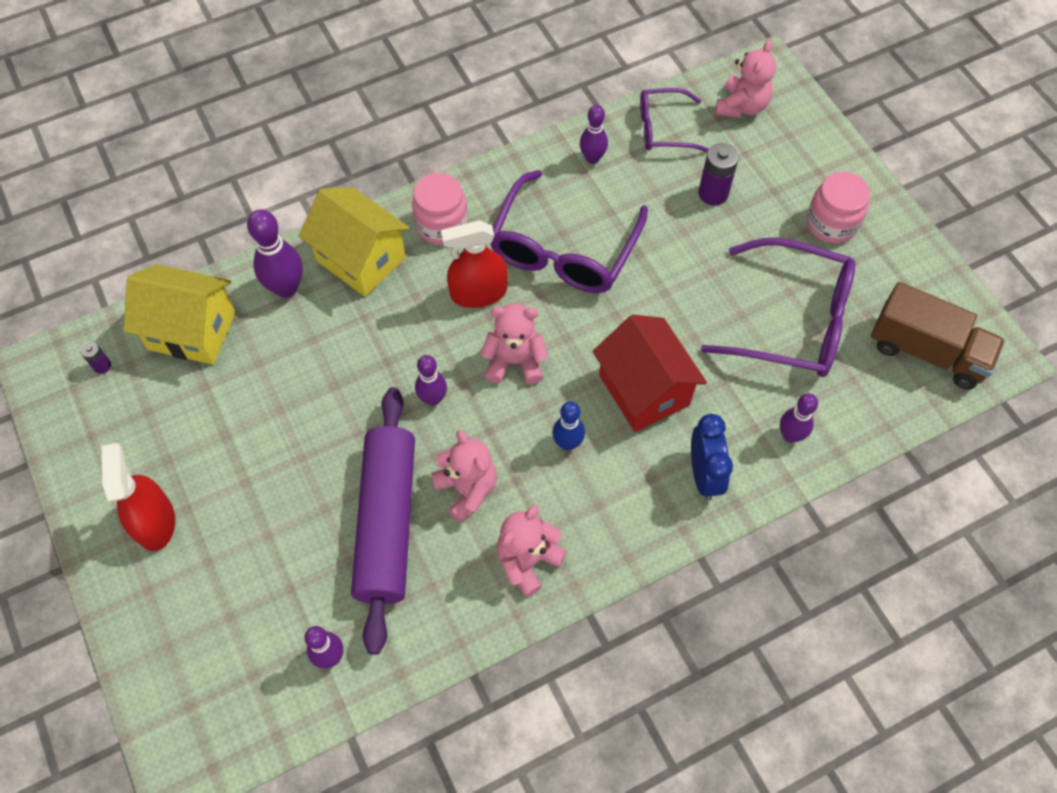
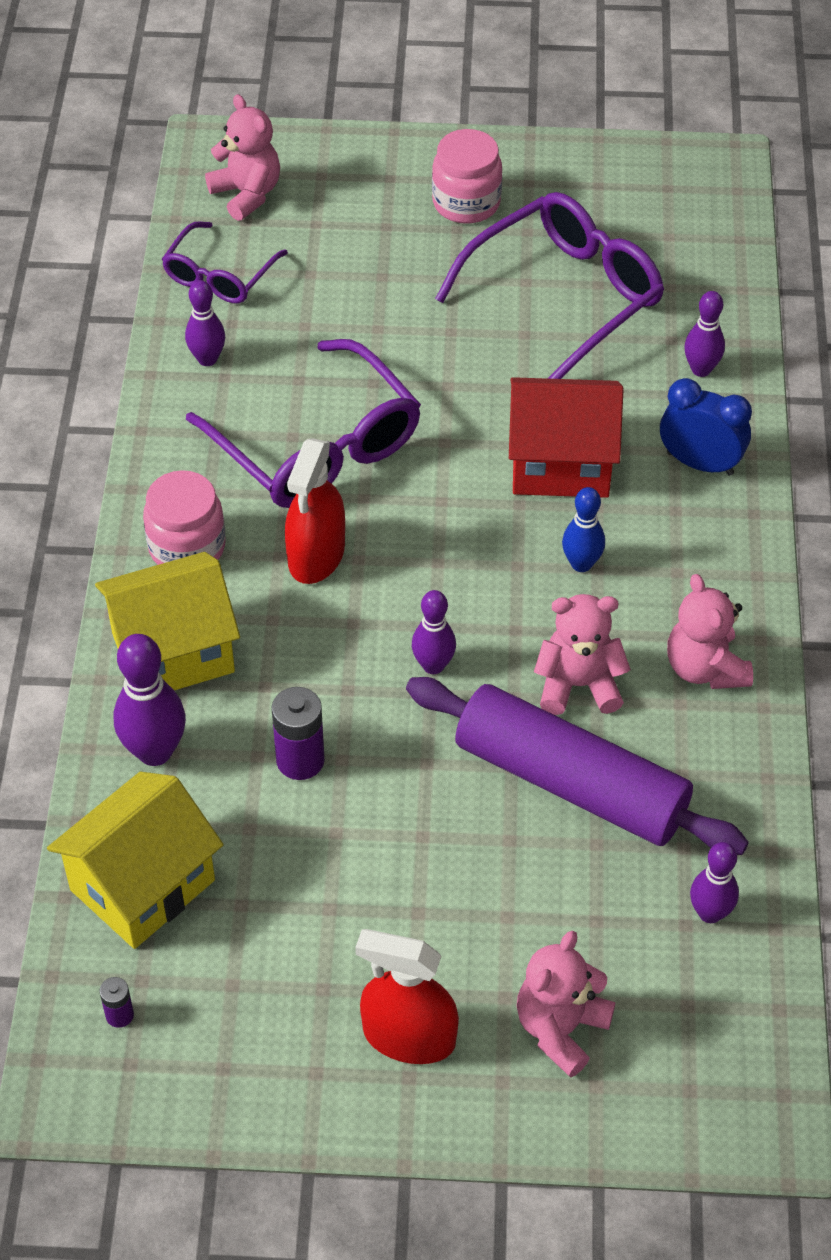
camera: 60 degrees left, 10 degrees down
pink teddy bear [480,303,548,384] -> pink teddy bear moved to [517,931,615,1078]
purple battery [698,143,739,205] -> purple battery moved to [272,687,325,780]
brown truck [871,282,1005,390] -> none

